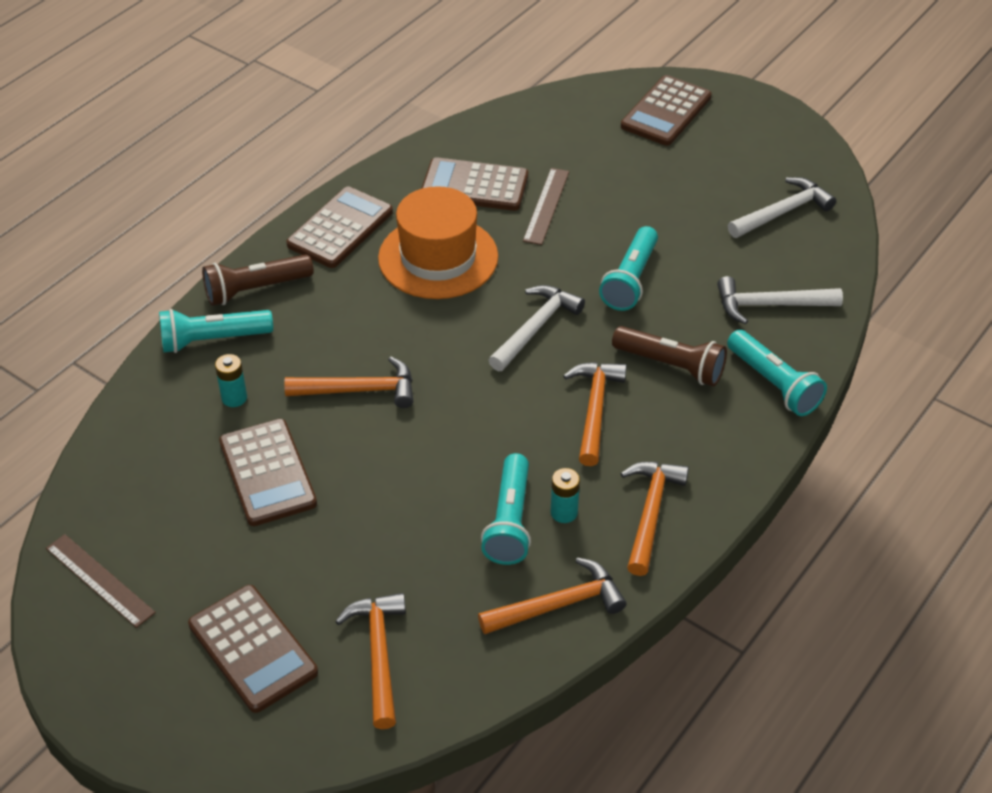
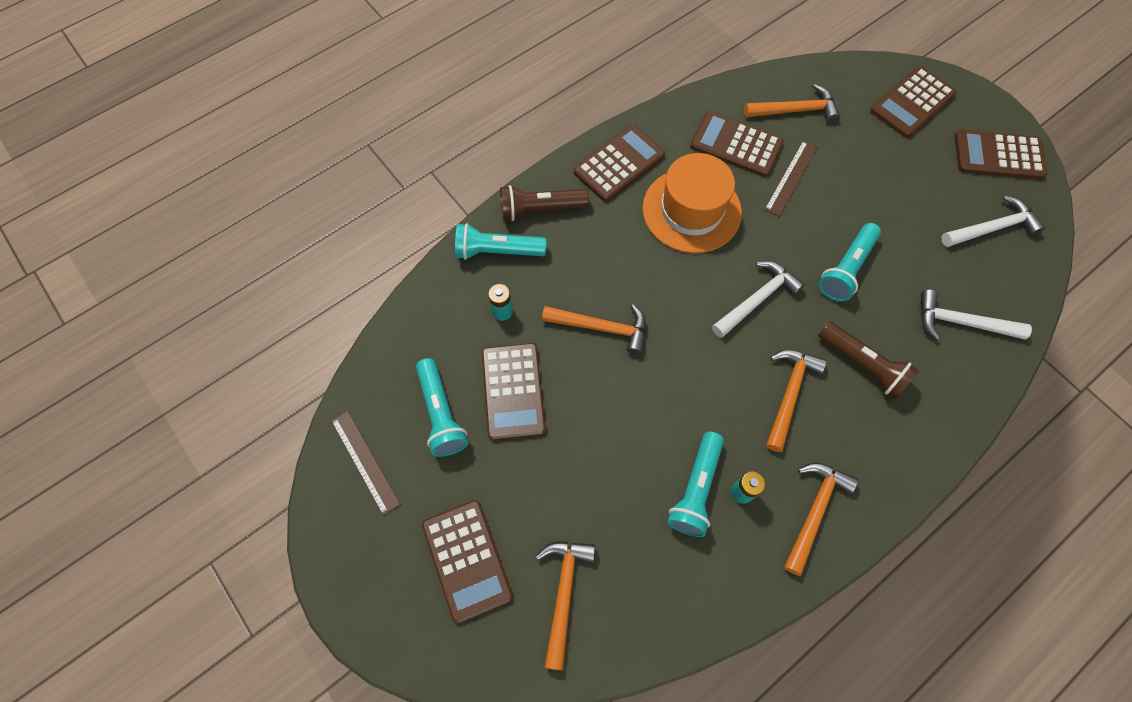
camera: 15 degrees right, 20 degrees up
orange hammer [478,557,626,634] -> orange hammer moved to [744,84,840,123]
turquoise flashlight [727,330,827,416] -> turquoise flashlight moved to [416,358,468,457]
none -> brown calculator [955,129,1048,180]

